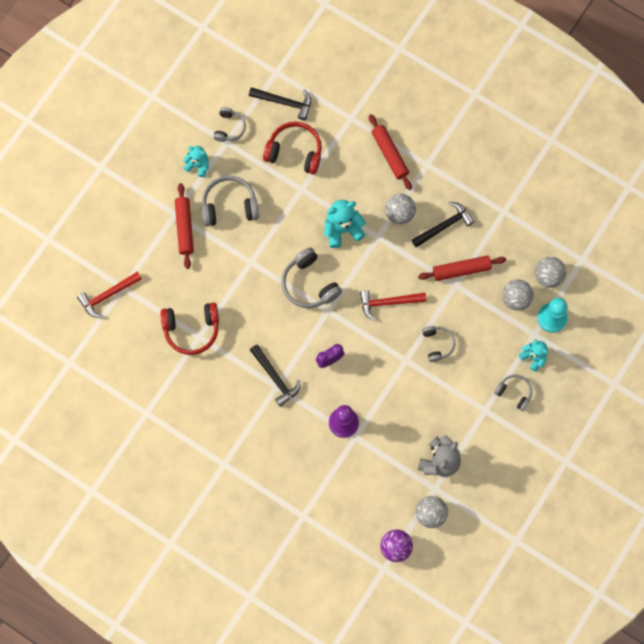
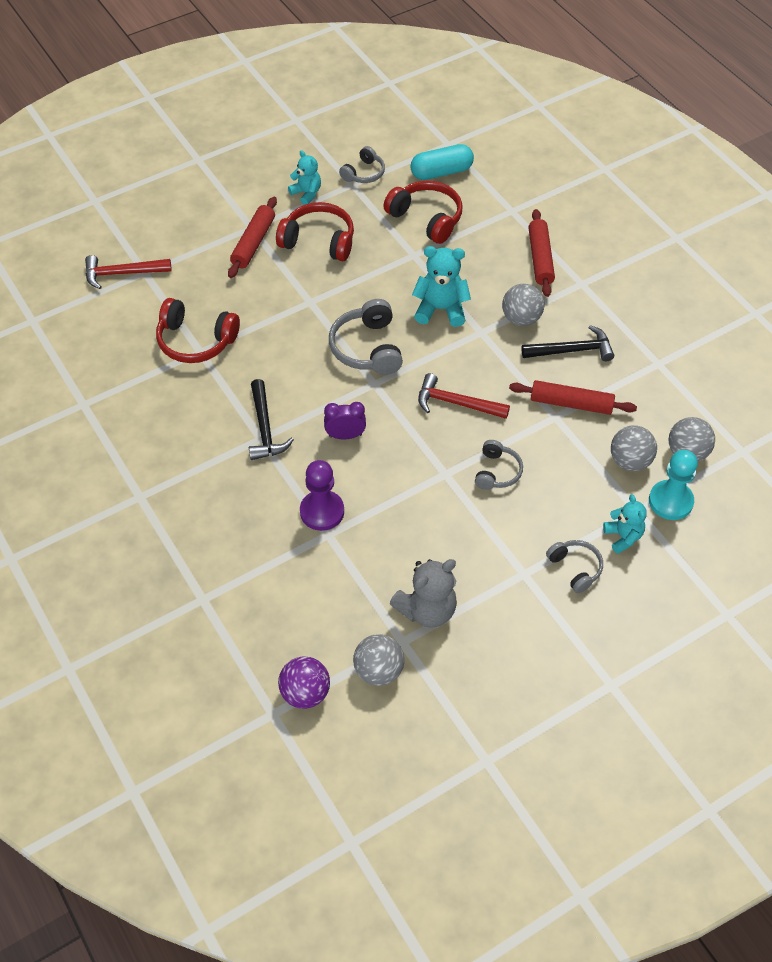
camera: 25 degrees right, 20 degrees down
grey headphones [201,176,259,226] -> red headphones [276,202,354,261]
black hammer [249,87,311,120] -> turquoise capsule [411,144,474,180]

